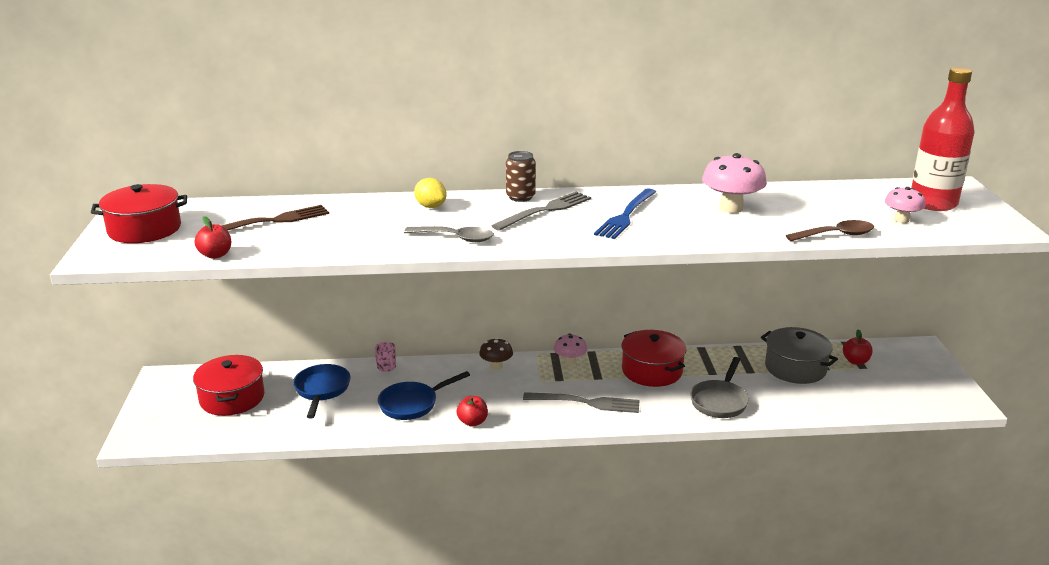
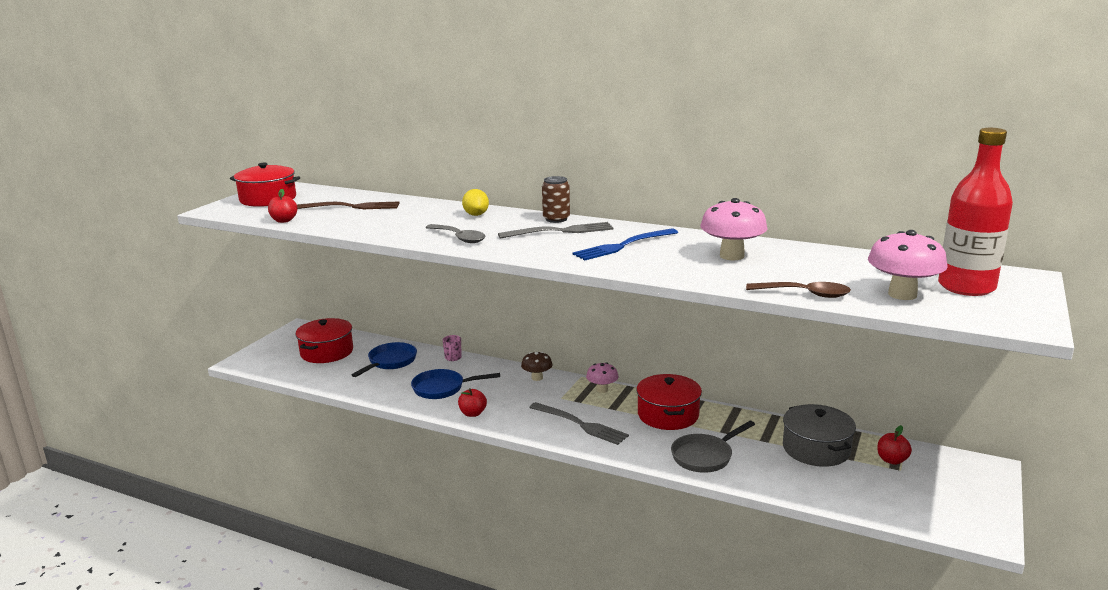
camera: 30 degrees right, 5 degrees down
pink mushroom [885,187,926,223] -> pink mushroom [868,230,947,300], size x1.67

